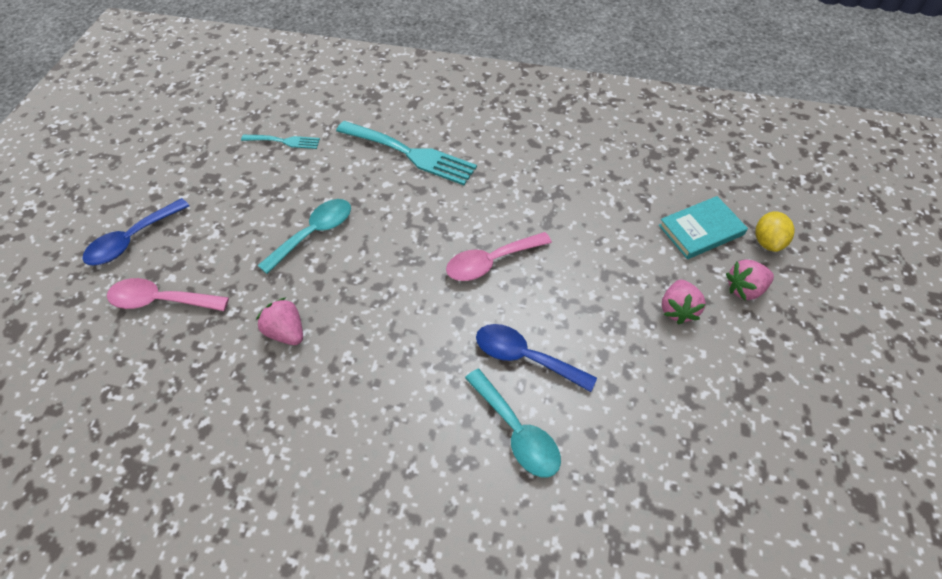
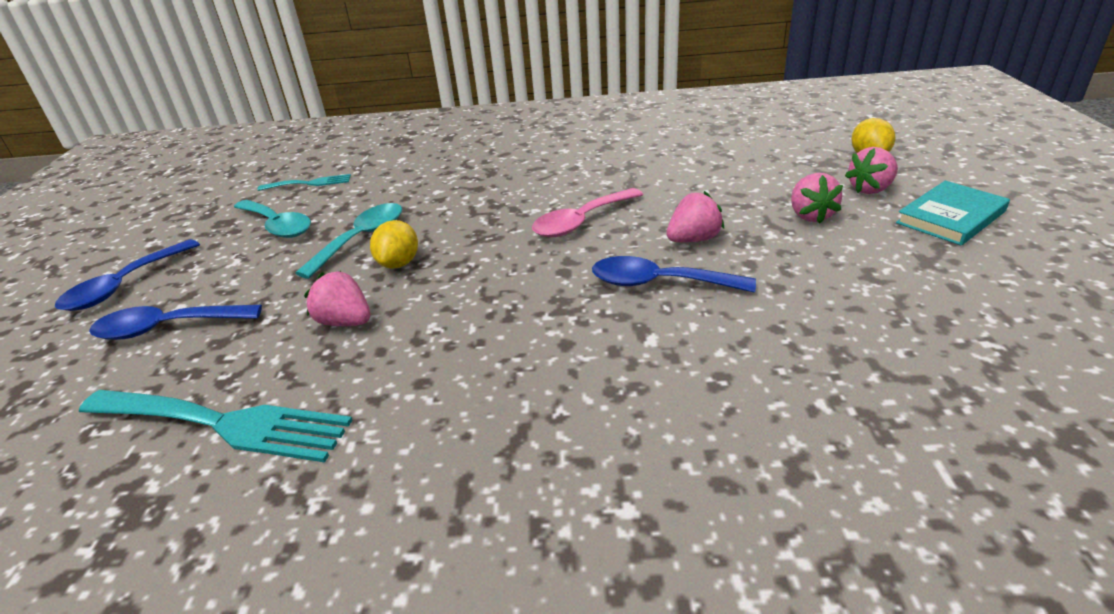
camera: 10 degrees left, 20 degrees down
pink spoon [107,278,229,311] -> blue spoon [89,305,262,340]
turquoise fork [336,121,477,185] -> turquoise fork moved to [79,390,353,463]
turquoise spoon [465,369,561,477] -> turquoise spoon moved to [234,200,311,238]
turquoise book [659,196,748,259] -> turquoise book moved to [896,181,1010,246]
none -> yellow lemon [370,220,418,269]
none -> pink strawberry [666,191,724,242]

